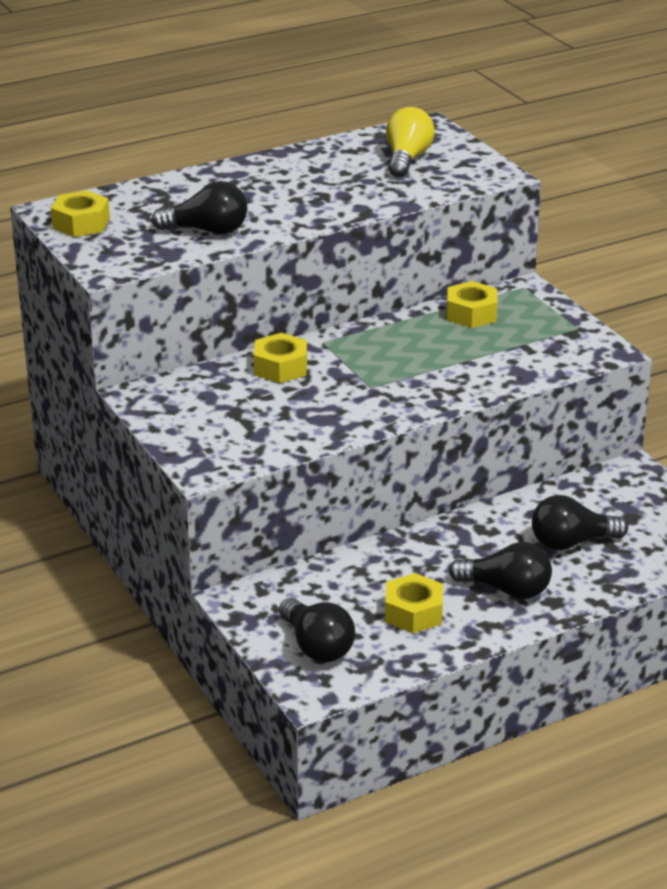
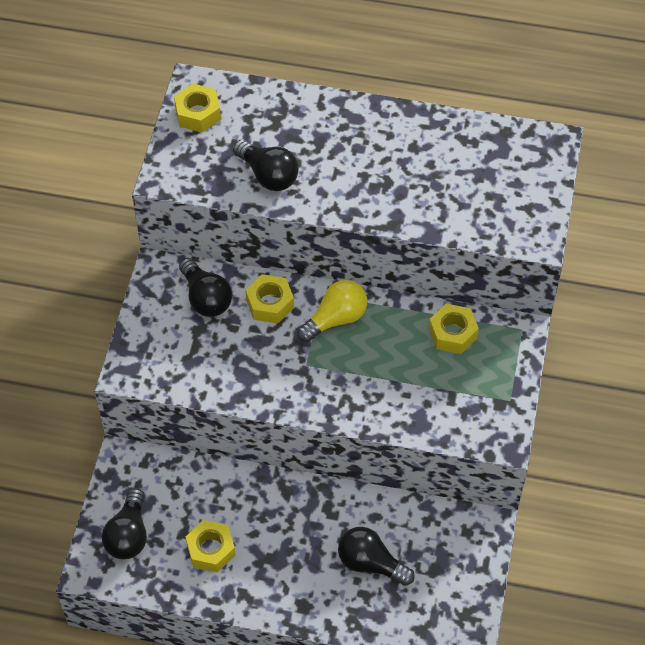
camera: 40 degrees right, 25 degrees up
yellow light bulb [386,107,435,177] -> yellow light bulb moved to [297,280,367,342]
black light bulb [449,542,552,599] -> black light bulb moved to [179,258,232,317]

